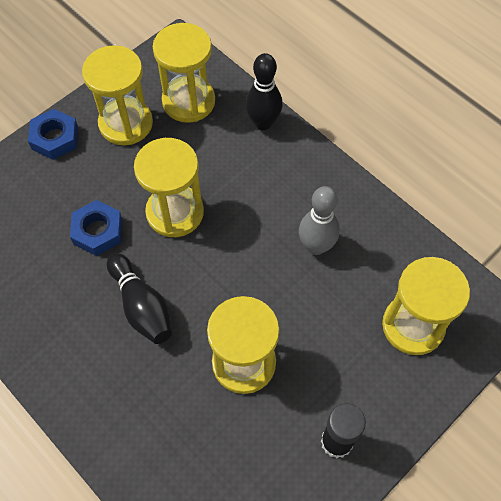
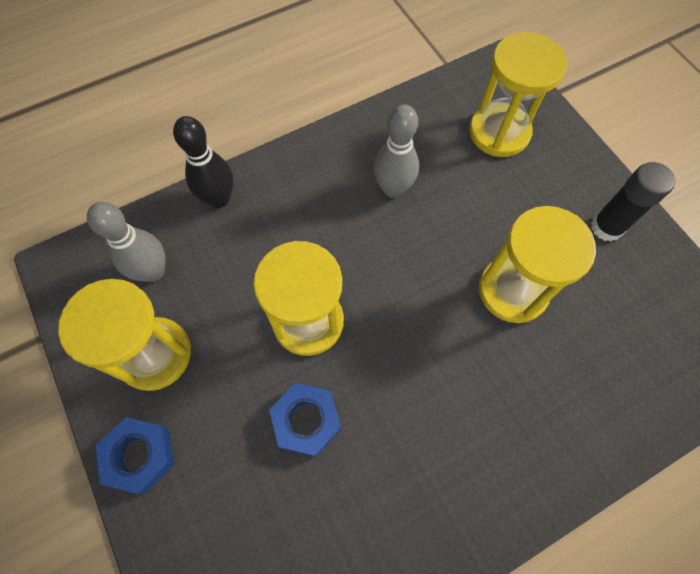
camera: 75 degrees left, 5 degrees up
black bowling pin [107,253,172,344] -> none
yellow hourglass [153,23,215,123] -> grey bowling pin [87,202,165,282]

